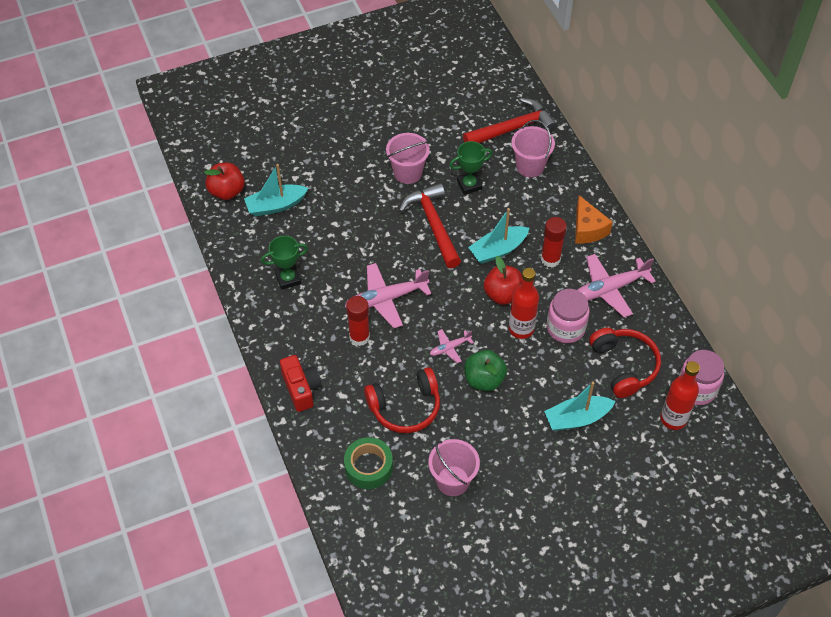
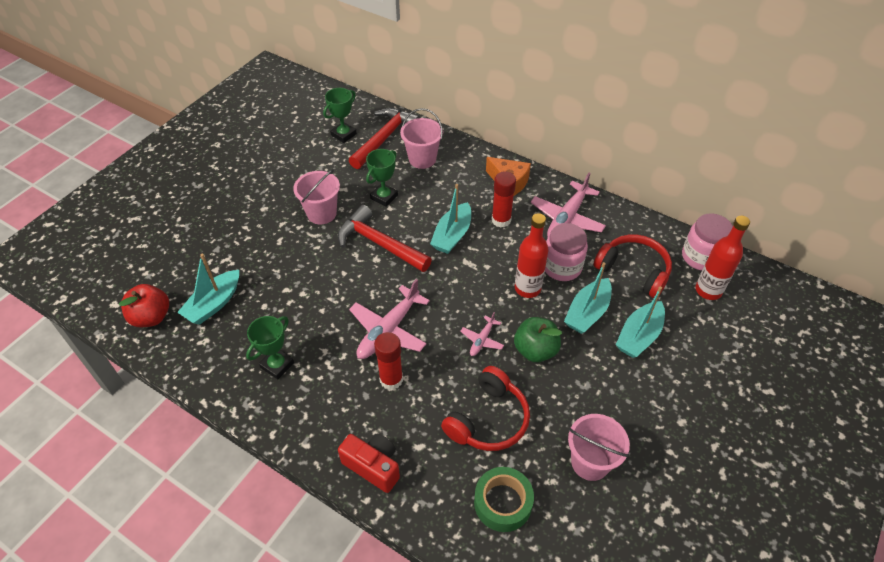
camera: 35 degrees left, 5 degrees down
red apple [484,256,523,305] -> none
none -> green trophy [323,88,357,143]
none -> turquoise boat [564,262,612,334]

